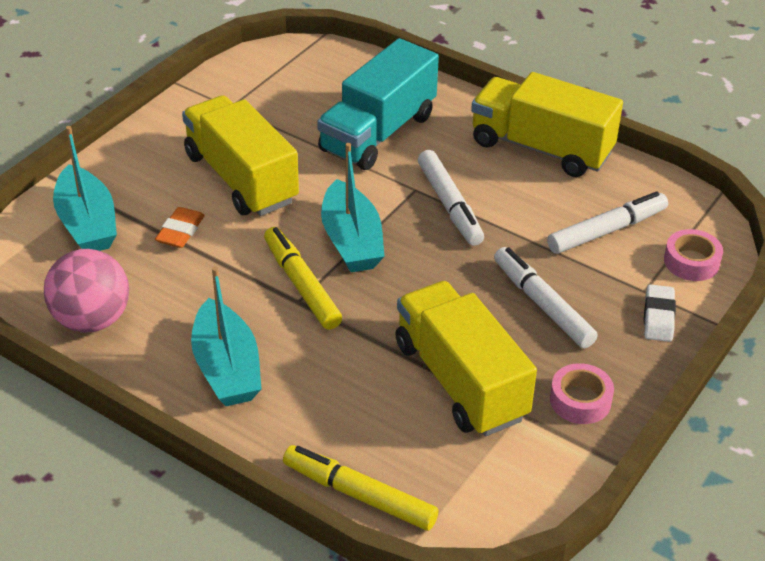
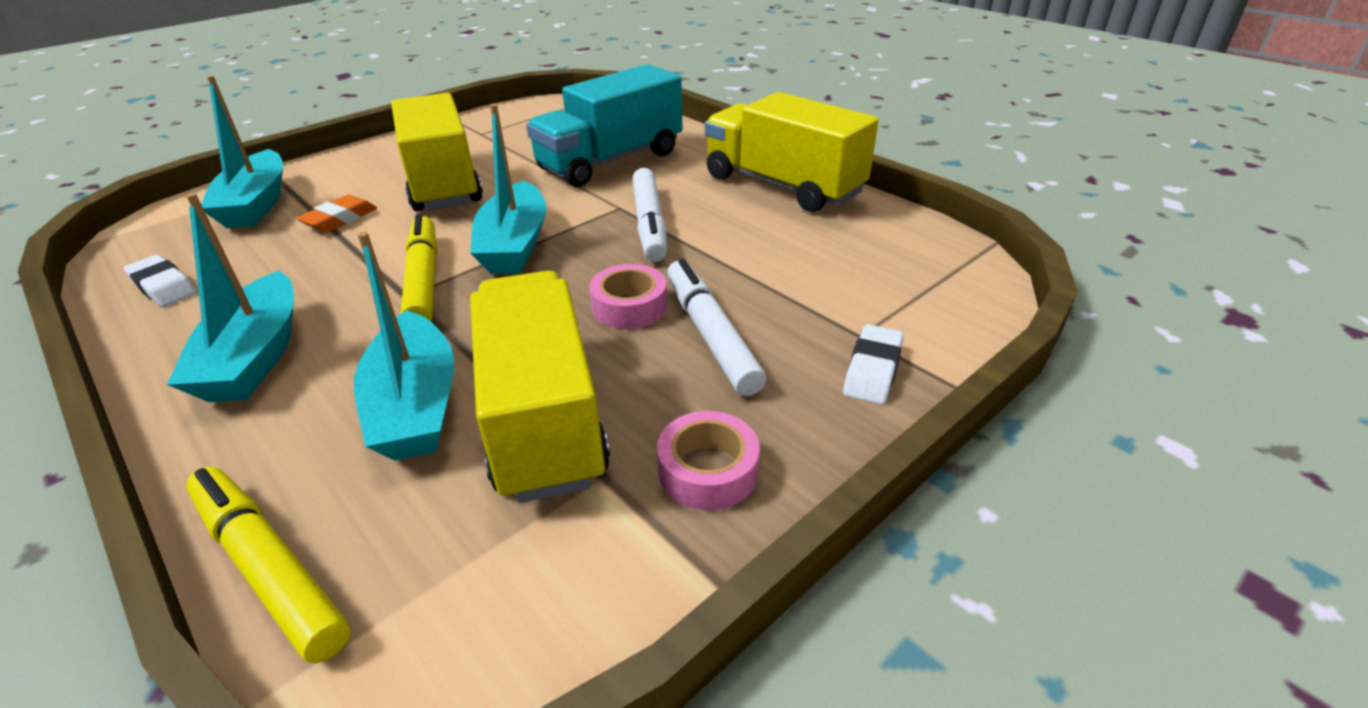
camera: 15 degrees right, 5 degrees down
pink ball [44,249,129,332] -> white eraser [124,255,197,307]
white marker [547,191,668,254] -> none
pink tape [664,229,723,281] -> pink tape moved to [589,264,667,329]
none -> turquoise boat [354,232,454,461]

